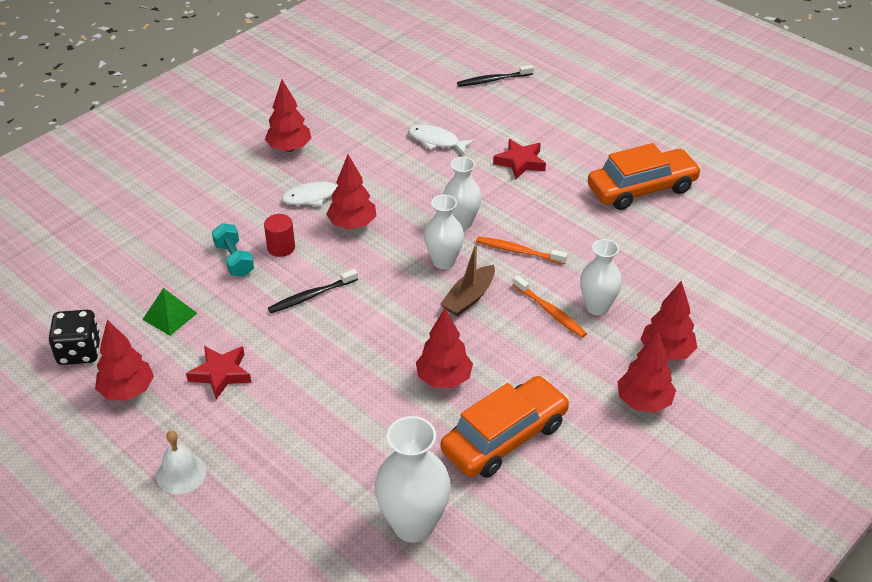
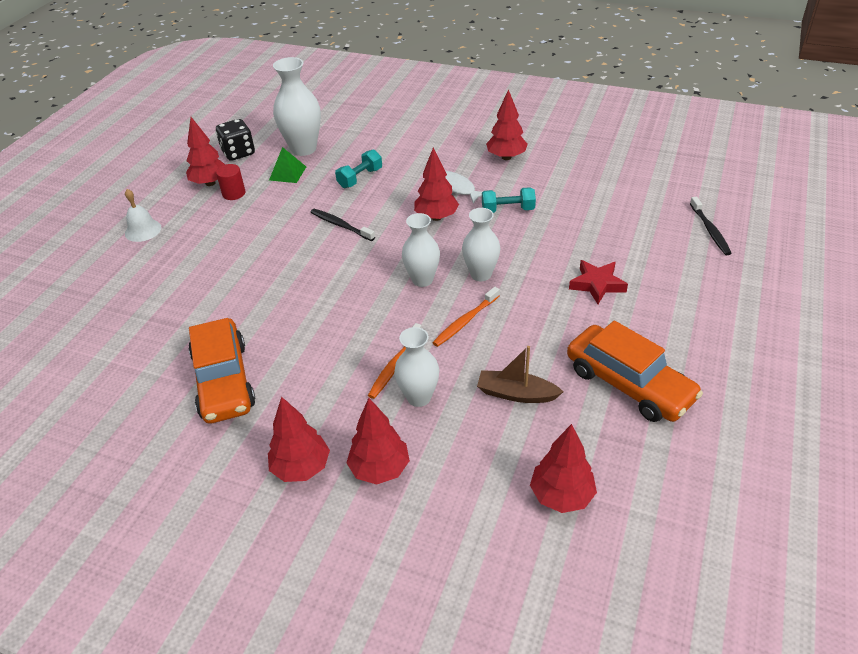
camera: 70 degrees right, 0 degrees up
red star [186,346,252,400] -> none
red cylinder [264,214,295,257] -> red cylinder moved to [216,164,245,200]
white vase [375,416,451,543] -> white vase moved to [273,57,321,156]
white fish [408,125,475,154] -> none
red tree [416,308,473,388] -> red tree moved to [530,424,597,513]
brown boat [440,245,495,316] -> brown boat moved to [477,346,564,403]
orange car [440,376,570,478] -> orange car turned 45 degrees clockwise [188,318,256,424]
black toothbrush [457,65,534,87] -> black toothbrush turned 150 degrees counterclockwise [690,197,732,255]
orange toothbrush [476,236,568,264] -> orange toothbrush turned 135 degrees counterclockwise [432,287,500,347]
none -> turquoise dumbbell [482,187,536,213]

